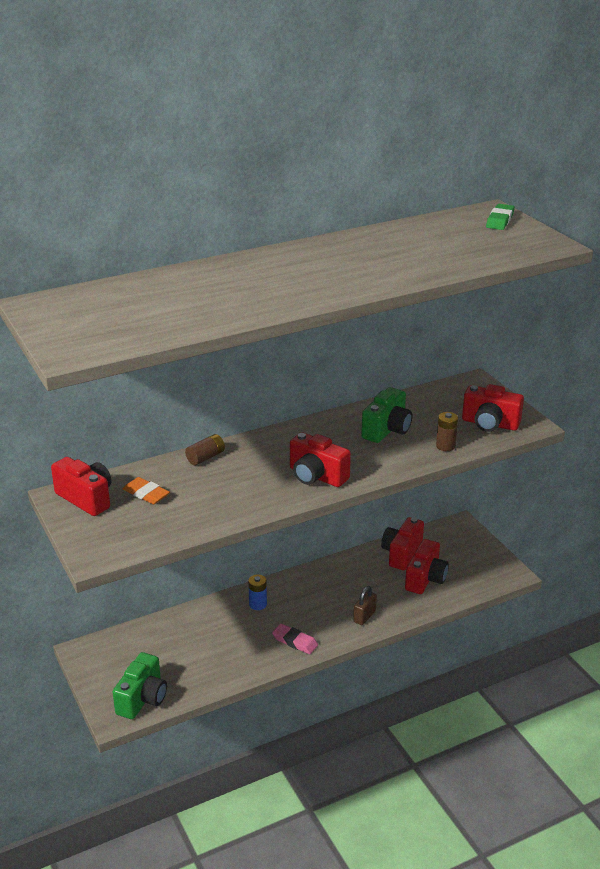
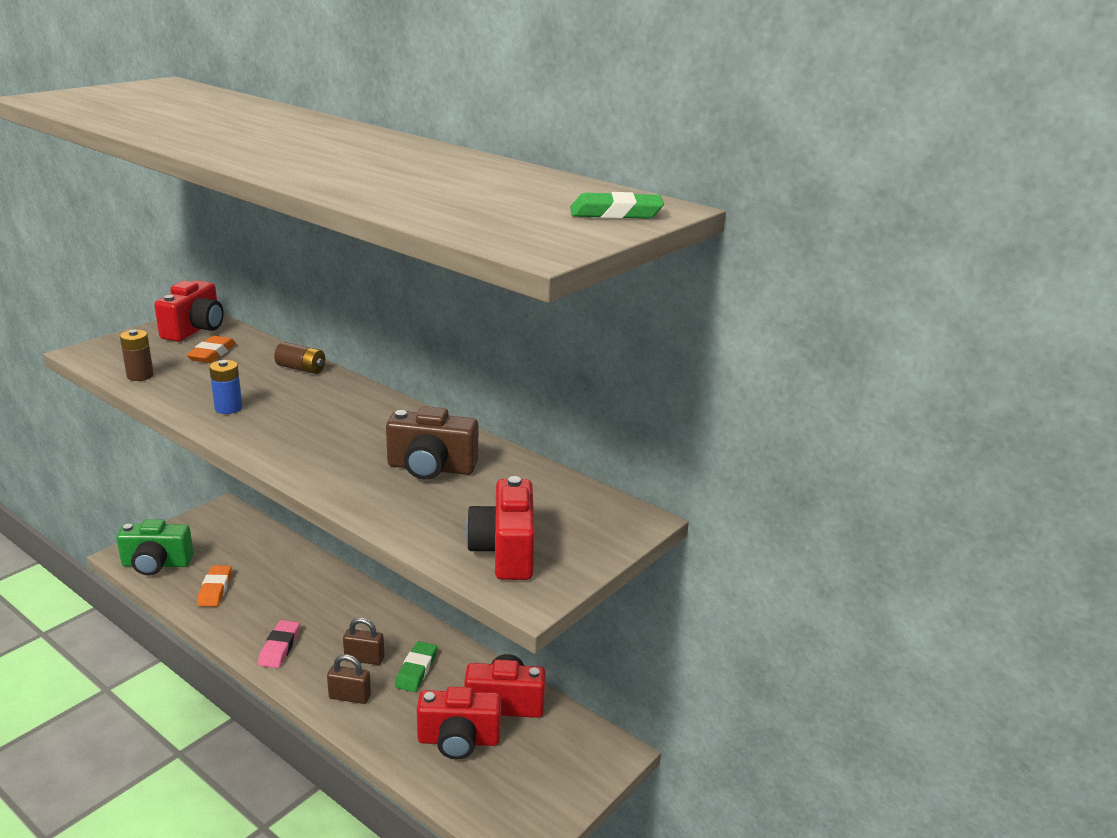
camera: 65 degrees right, 5 degrees down
blue battery [248,574,267,610] -> blue battery moved to [209,360,243,414]
red camera [290,432,351,487] -> none
green camera [361,387,412,443] -> brown camera [386,406,478,480]
brown battery [436,412,458,451] -> brown battery moved to [120,330,154,381]
none -> orange eraser [197,565,232,607]
none -> brown padlock [343,618,384,665]
none -> green eraser [395,641,437,692]

